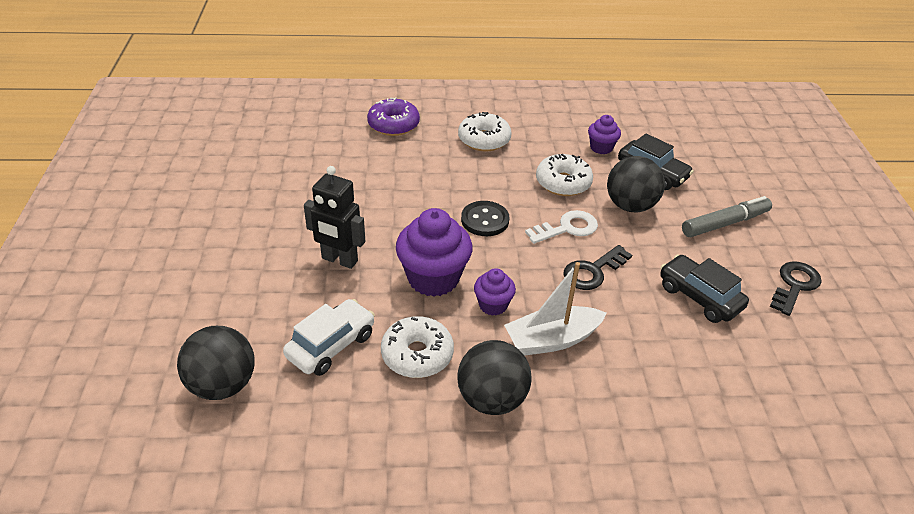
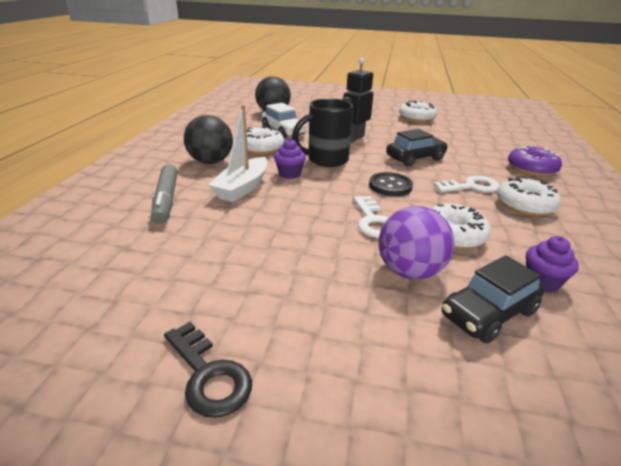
camera: 105 degrees right, 10 degrees down
purple cupcake [396,208,473,297] -> black mug [292,98,354,167]
white boat [504,262,606,356] -> white boat turned 150 degrees counterclockwise [209,105,268,202]
black key [564,245,632,290] -> none
black ball [607,156,665,213] -> purple ball [379,206,455,280]
black car [660,254,749,323] -> black car moved to [386,129,448,166]
grey marker [682,196,772,237] -> grey marker moved to [151,164,178,224]
none -> white donut [399,101,437,122]
none -> white key [434,175,500,192]

